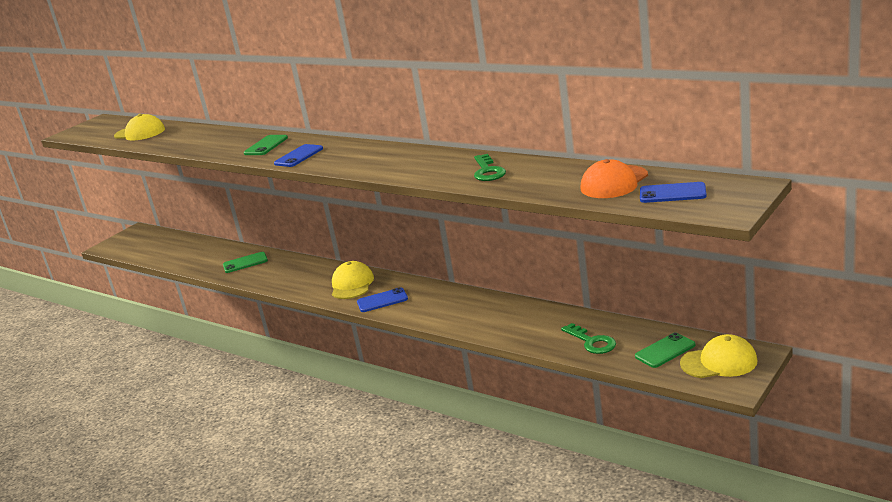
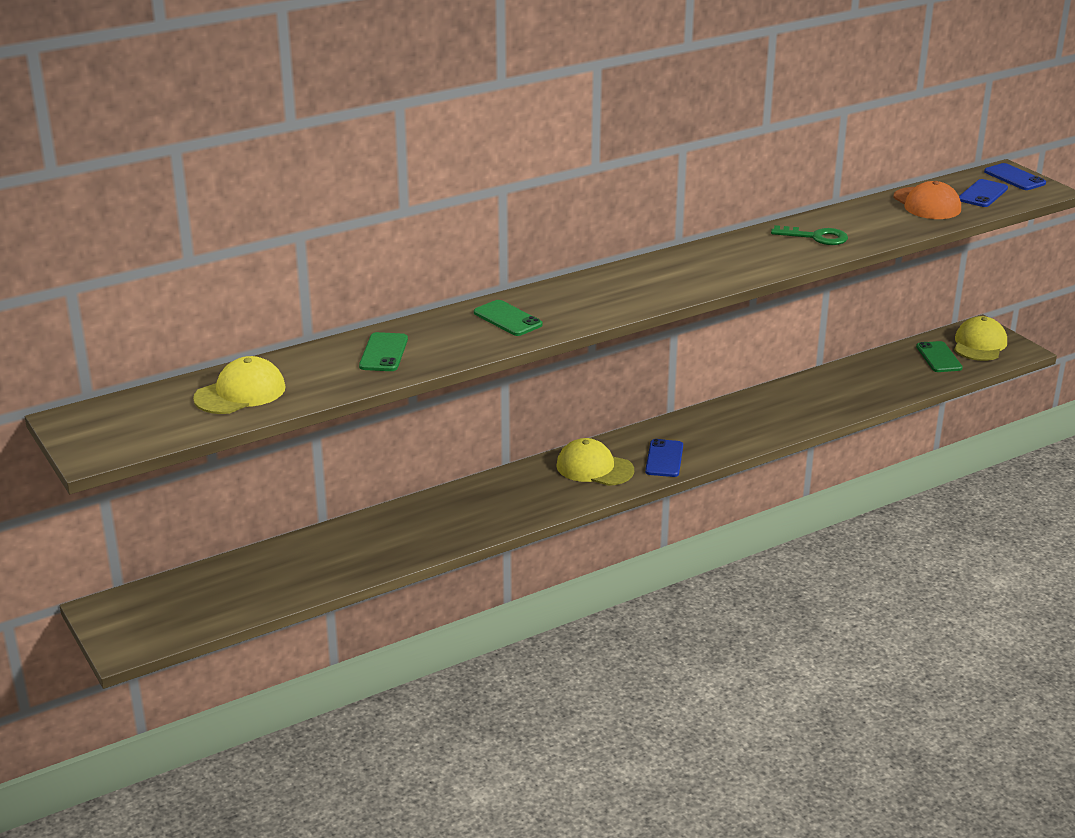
camera: 70 degrees left, 5 degrees up
green phone [223,252,268,273] -> green phone moved to [359,332,408,371]
blue phone [274,144,323,167] -> blue phone moved to [984,163,1046,190]
green key [561,323,616,354] -> none

